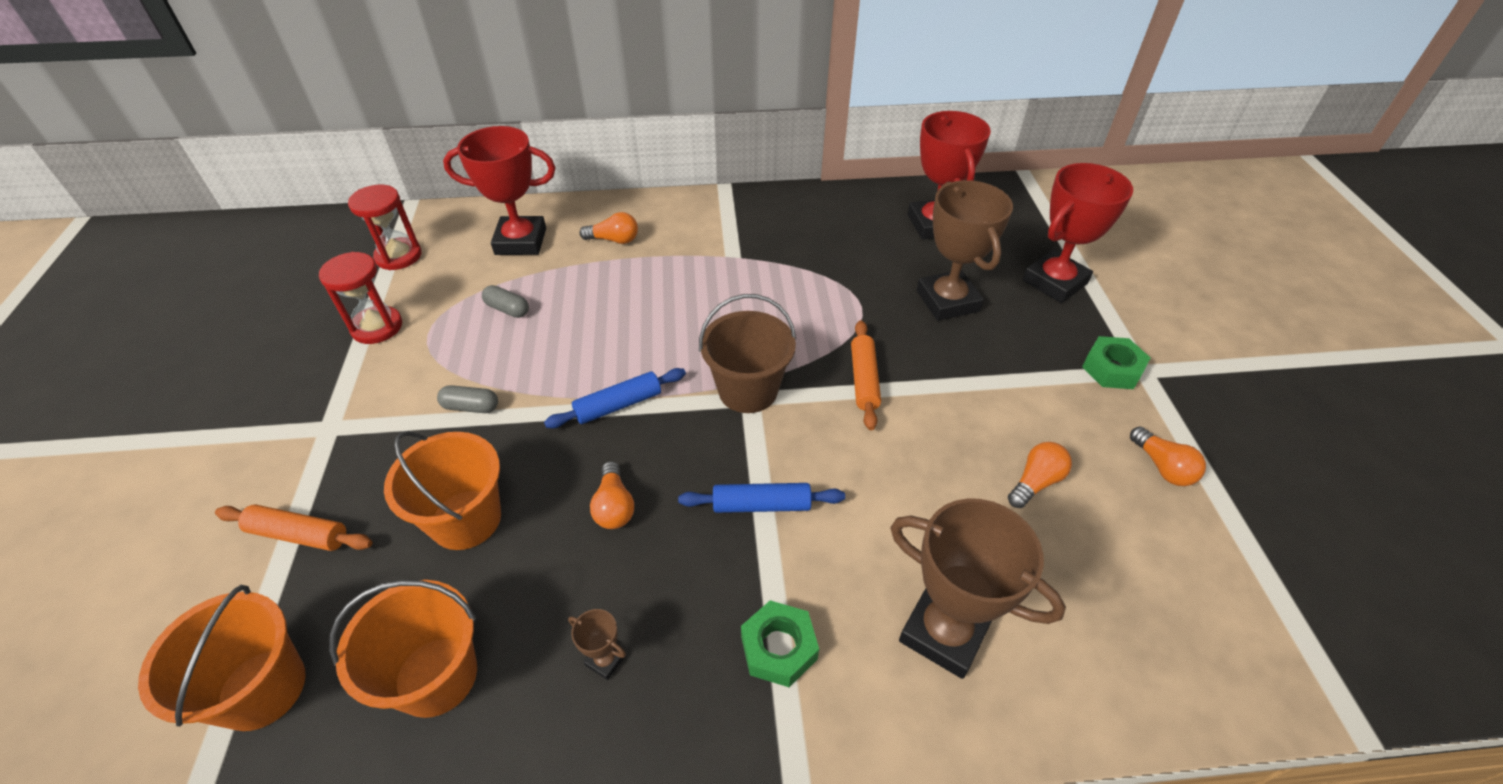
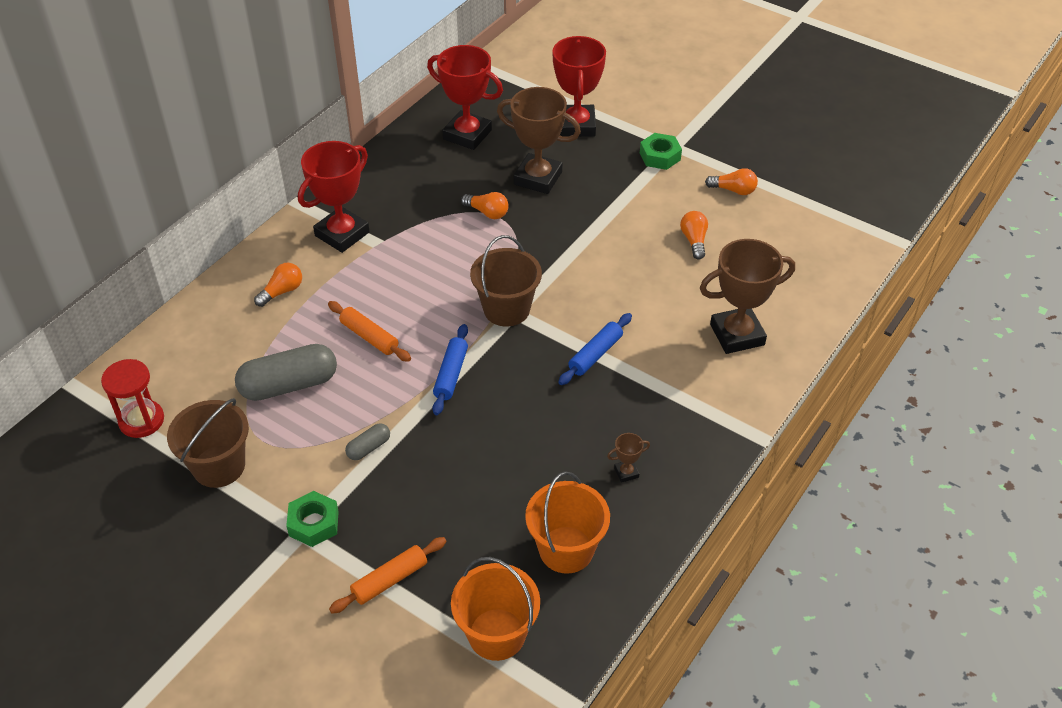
camera: 50 degrees left, 0 degrees up
red hourglass [319,252,402,344] -> brown bucket [167,398,249,488]
orange bucket [384,431,501,550] -> none
red trophy [443,126,556,255] -> red trophy moved to [298,141,370,253]
grey capsule [482,285,529,318] -> grey capsule [235,344,337,401], size x2.08
orange light bulb [590,461,634,529] -> orange light bulb moved to [461,192,509,219]
green nut [741,600,819,687] -> green nut moved to [286,491,339,547]
orange rolling pin [851,320,881,430] -> orange rolling pin moved to [328,301,411,362]

